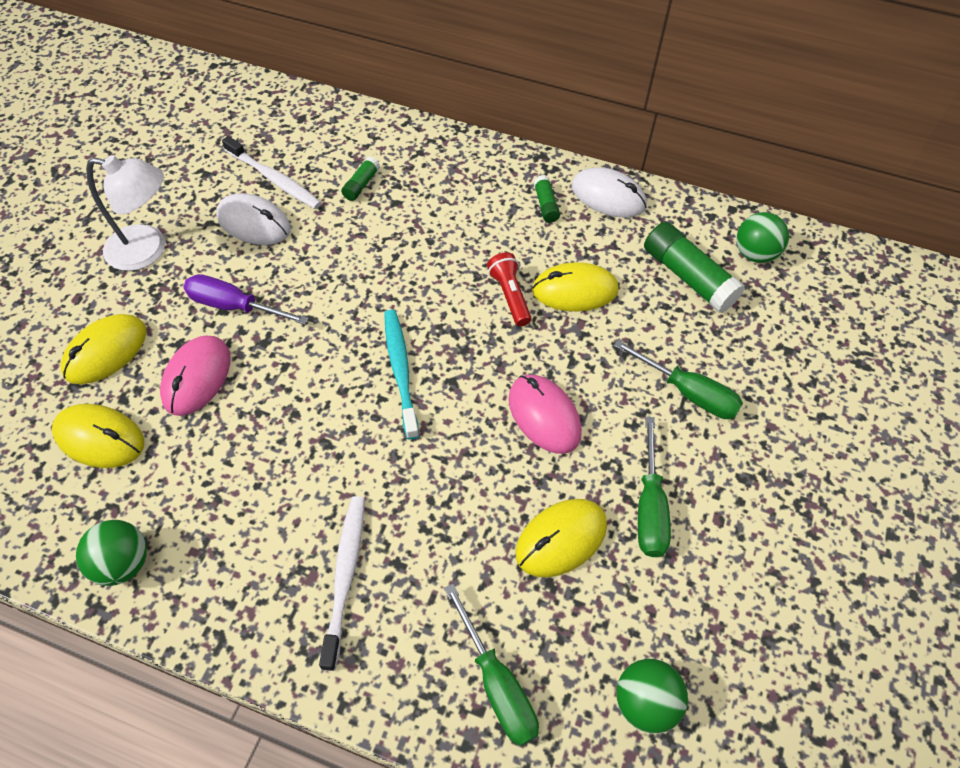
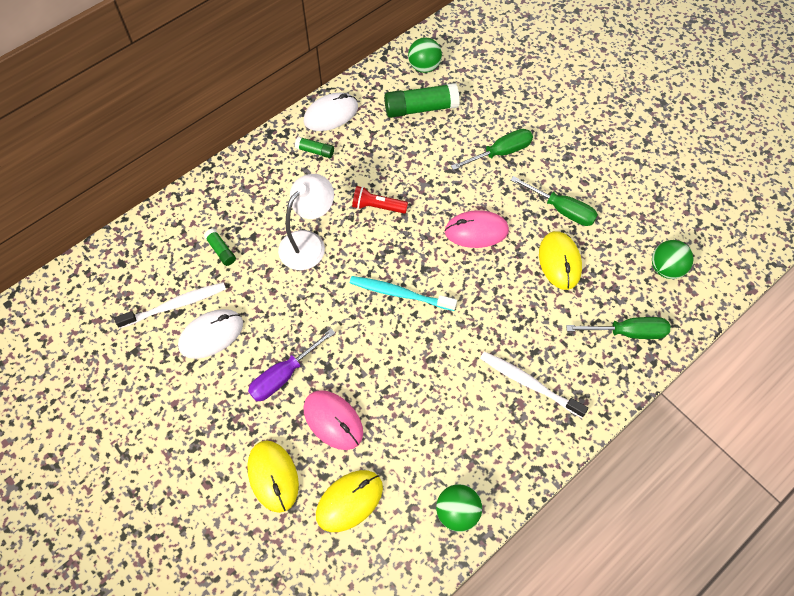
camera: 60 degrees left, 5 degrees up
white lamp [86,155,165,271] -> white lamp moved to [278,174,334,270]
yellow mouse [532,262,618,311] -> none

